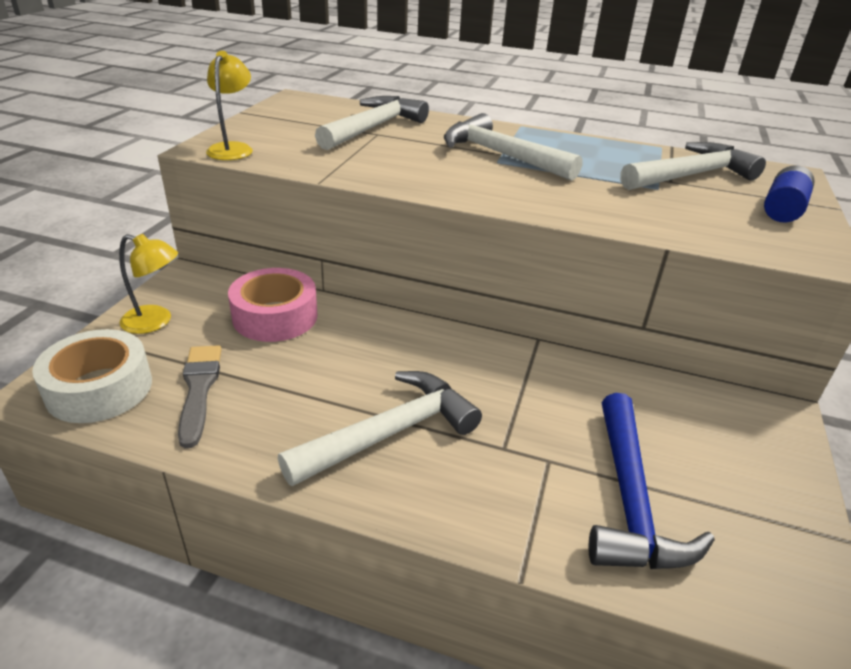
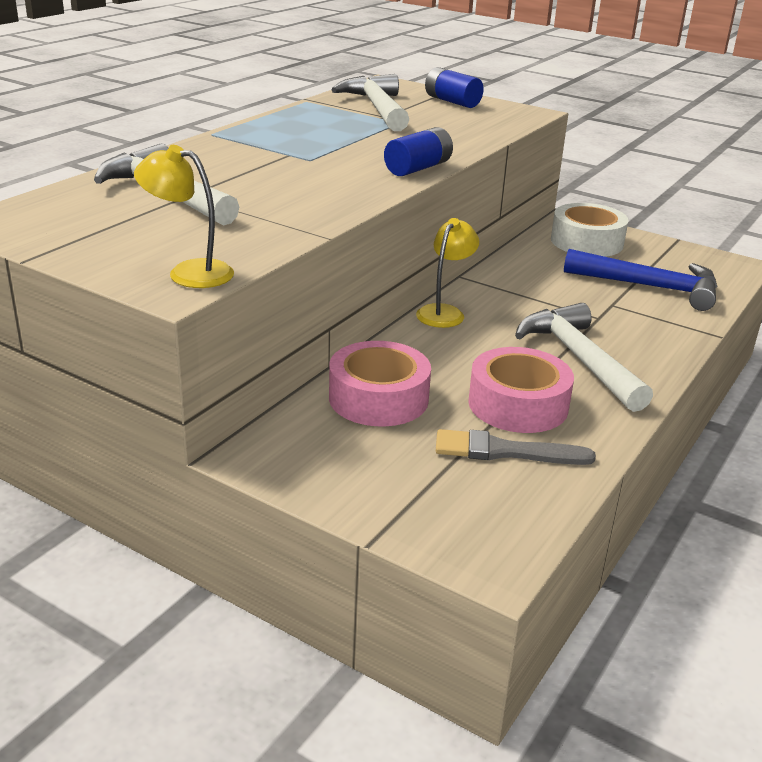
camera: 75 degrees left, 5 degrees down
white tape [32,329,152,423] -> white tape moved to [551,203,629,257]
yellow lamp [119,234,178,334] -> yellow lamp moved to [416,218,479,328]
white hammer [444,113,583,181] -> none
none -> blue battery [384,127,453,176]
none -> pink tape [468,347,574,433]

